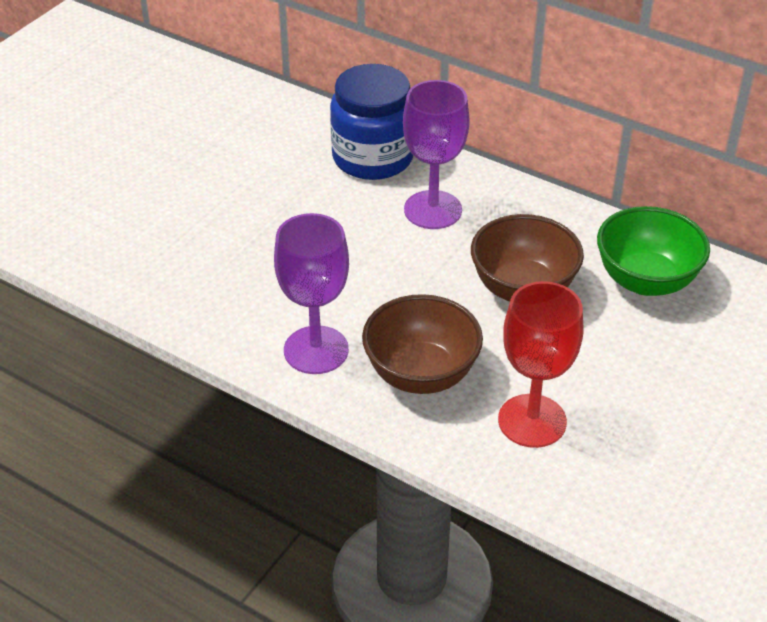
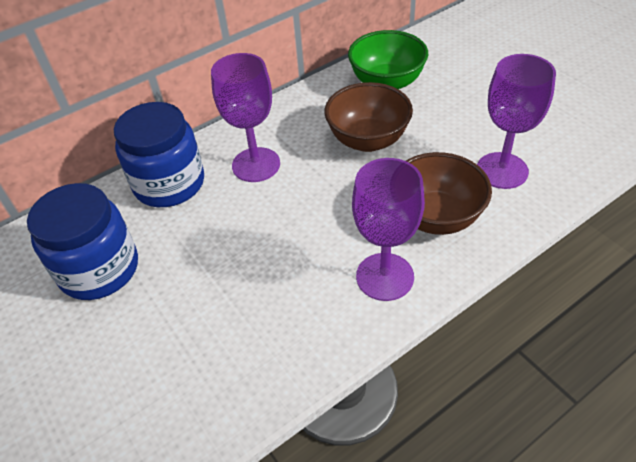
camera: 65 degrees left, 5 degrees up
red goblet [498,281,583,448] -> purple goblet [477,54,556,189]
none -> blue jar [27,183,138,300]

